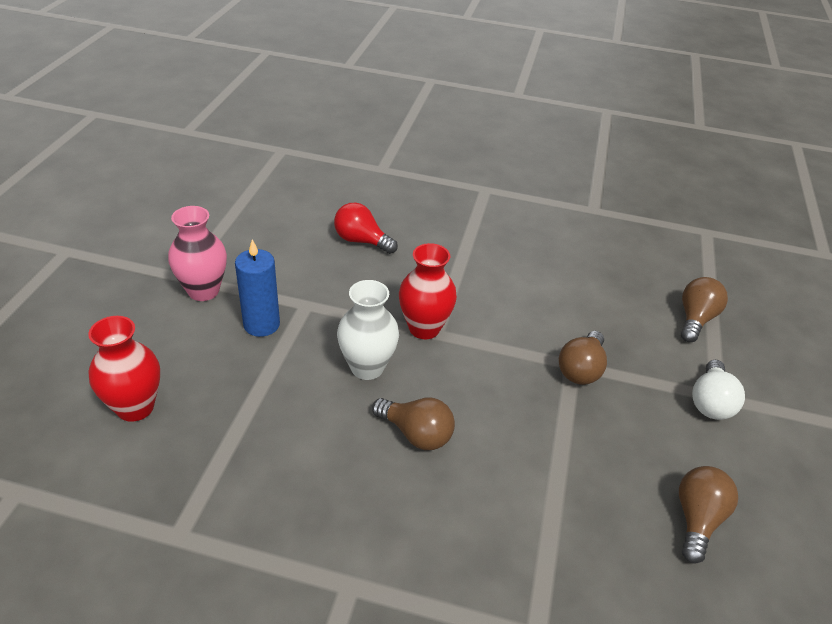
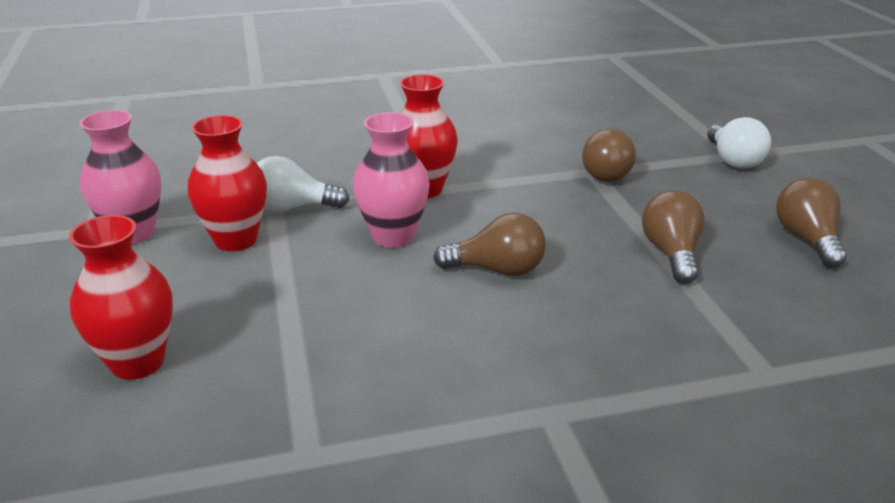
camera: 25 degrees left, 10 degrees down
blue candle [235,239,280,337] -> red vase [188,115,267,251]
red light bulb [334,203,398,254] -> none
white vase [337,280,399,380] -> pink vase [353,112,430,248]
brown light bulb [681,277,728,342] -> brown light bulb moved to [642,190,705,284]
none -> white light bulb [257,156,349,212]

